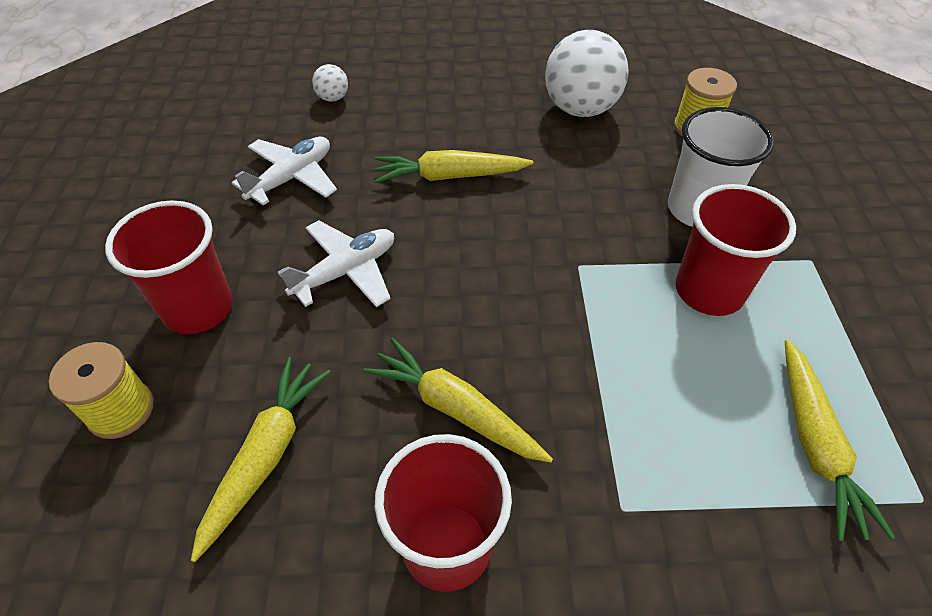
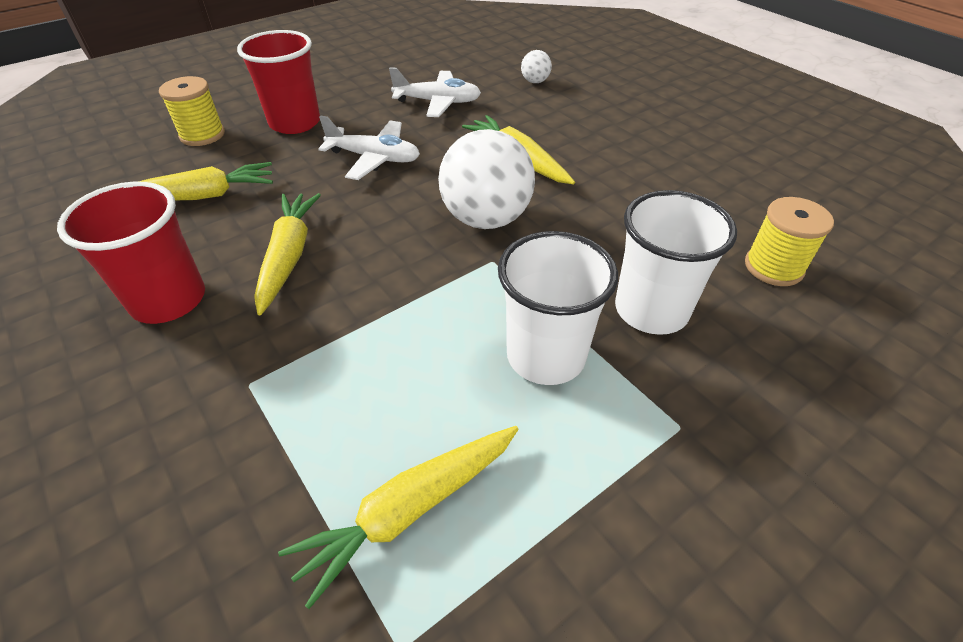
camera: 55 degrees right, 5 degrees down
white ball [545,30,629,117] -> white ball moved to [438,129,535,229]
red cup [676,184,796,316] -> white cup [498,231,618,385]

